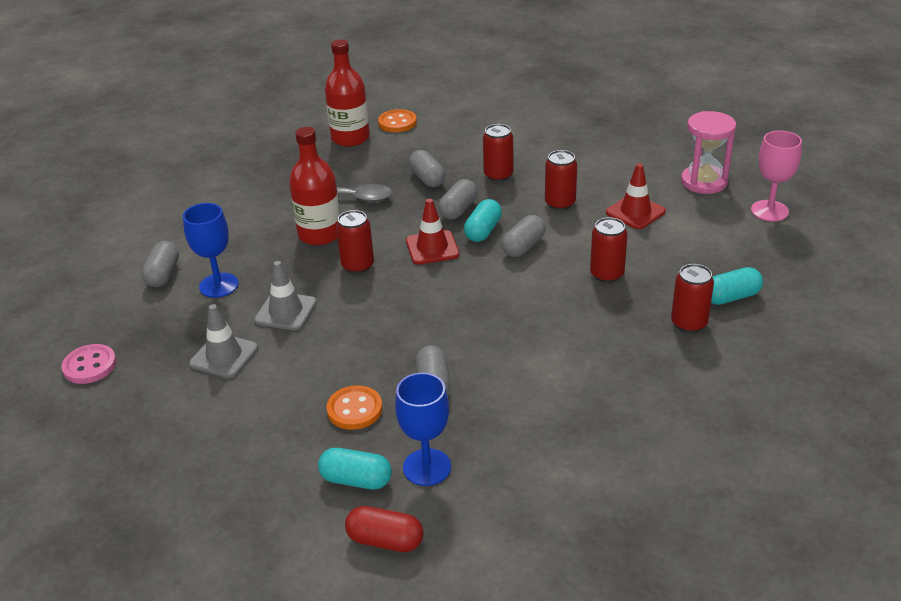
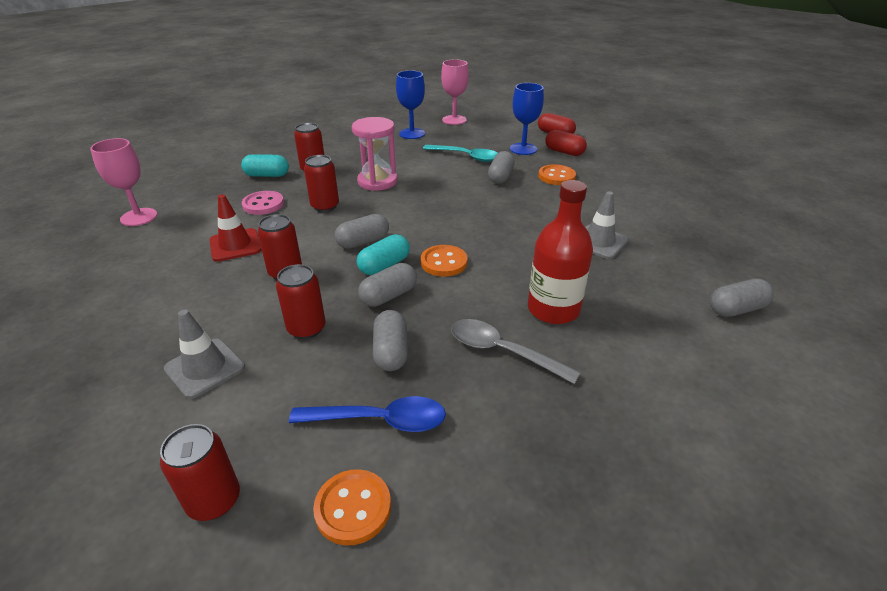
camera: 160 degrees left, 0 degrees up
pink button [61,344,117,384] -> pink button moved to [242,191,284,215]
grey capsule [142,241,179,287] -> grey capsule turned 45 degrees clockwise [710,278,774,317]
blue goblet [183,203,239,298] -> blue goblet moved to [396,70,425,139]
grey traffic cone [189,304,258,378] -> grey traffic cone moved to [164,309,245,399]
turquoise capsule [318,448,392,490] -> red capsule [545,130,587,156]
red bottle [325,40,370,147] -> none
red can [336,210,374,274] -> red can moved to [160,424,240,521]
red traffic cone [406,199,459,265] -> orange button [421,245,468,277]
pink hourglass [681,111,736,194] -> pink hourglass moved to [352,117,398,191]
none -> blue spoon [289,396,446,432]
none -> turquoise spoon [423,145,498,162]
none -> pink goblet [441,59,469,125]

